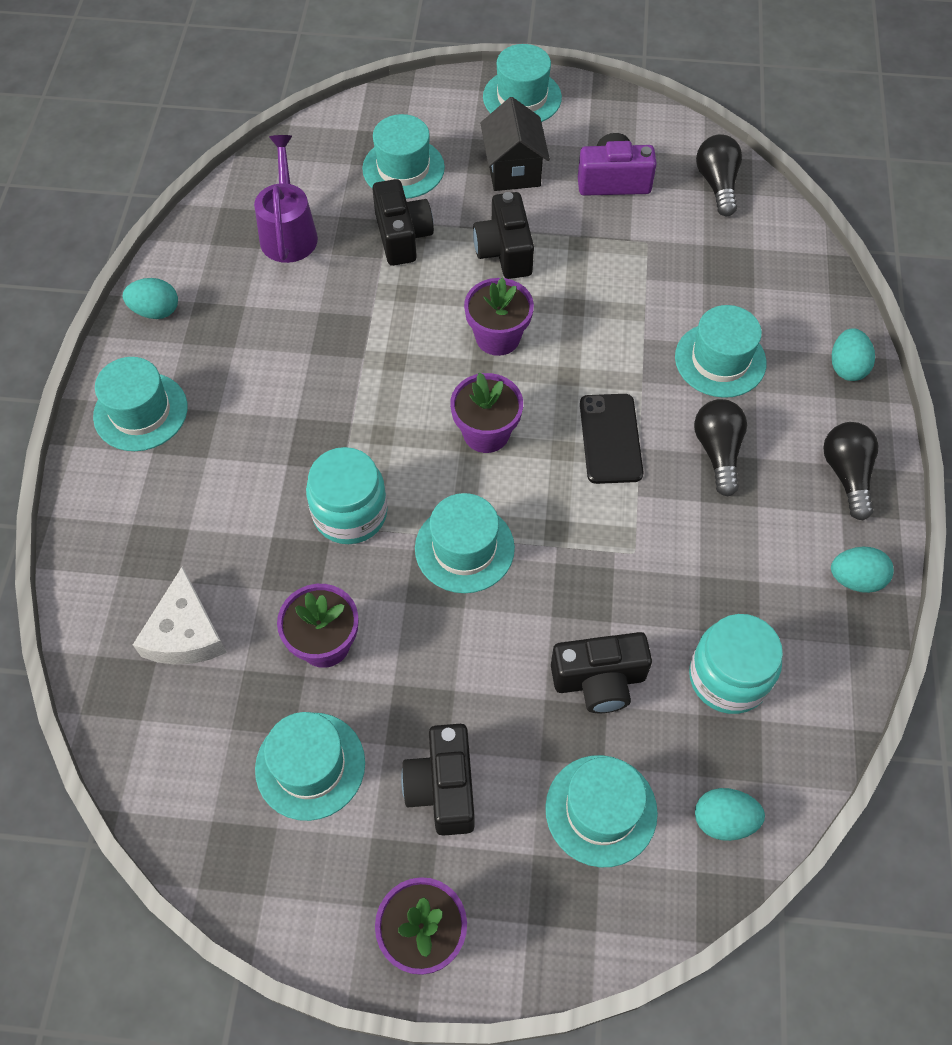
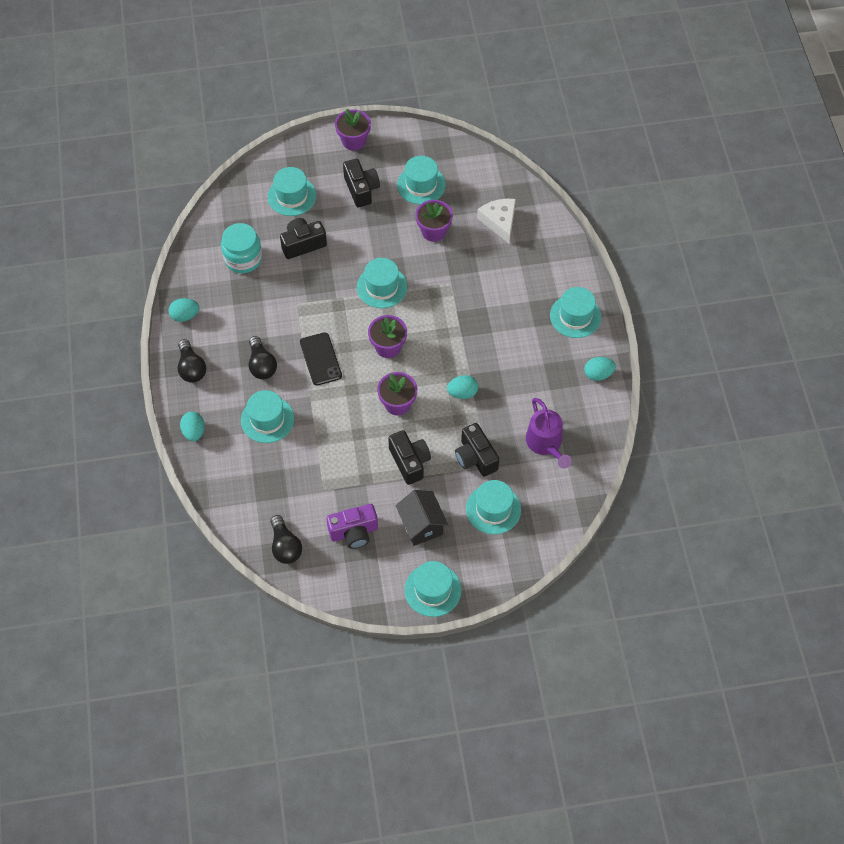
camera: 165 degrees right, 0 degrees up
turquoise jar [306,447,388,544] -> none
turquoise egg [695,788,765,841] -> turquoise egg moved to [447,375,478,399]

